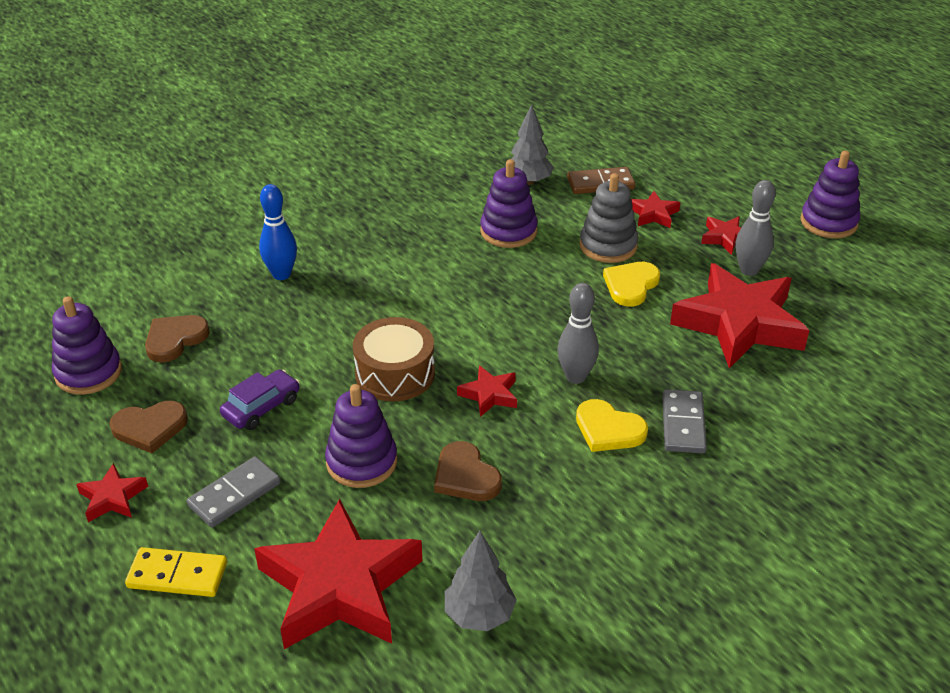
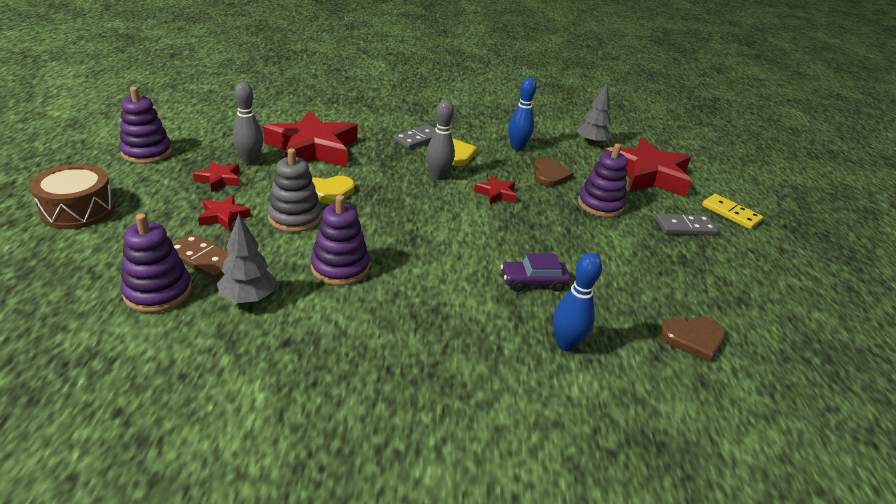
camera: 145 degrees left, 5 degrees down
purple stacking toy [52,296,122,395] -> purple stacking toy moved to [120,214,192,313]
red star [76,463,148,522] -> none
brown heart [110,401,188,453] -> none
purple car [220,370,300,430] -> purple car moved to [501,254,571,292]
brown drum [353,317,435,401] -> brown drum moved to [30,164,115,229]
none -> blue bowling pin [508,78,536,151]

